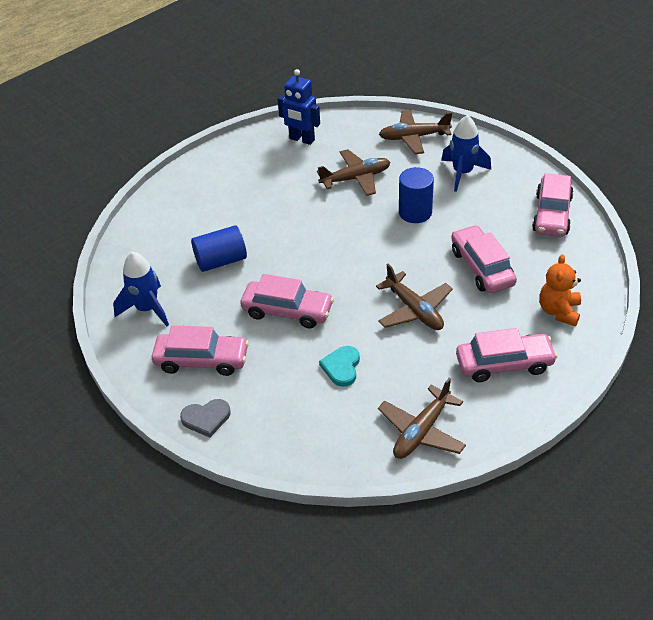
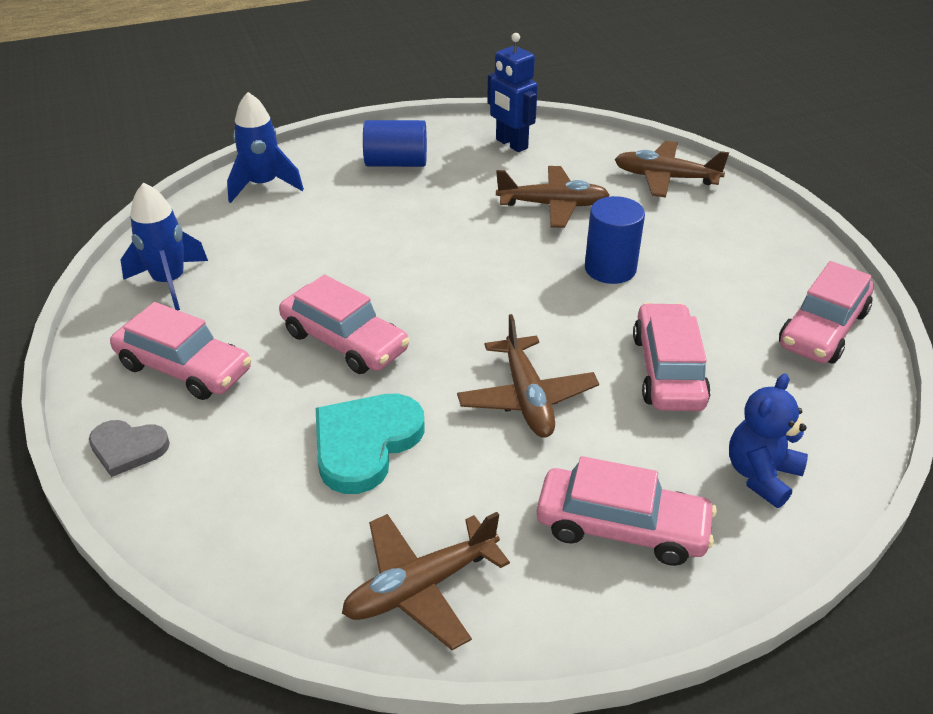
camera: 20 degrees right, 5 degrees down
blue cylinder [191,225,247,272] -> blue cylinder moved to [363,120,427,167]
turquoise heart [319,346,360,387] -> turquoise heart [316,394,425,494], size x1.64
blue rocket [441,115,491,192] -> blue rocket moved to [227,92,304,203]
orange teddy bear [539,254,581,326] -> blue teddy bear [729,374,808,508]

